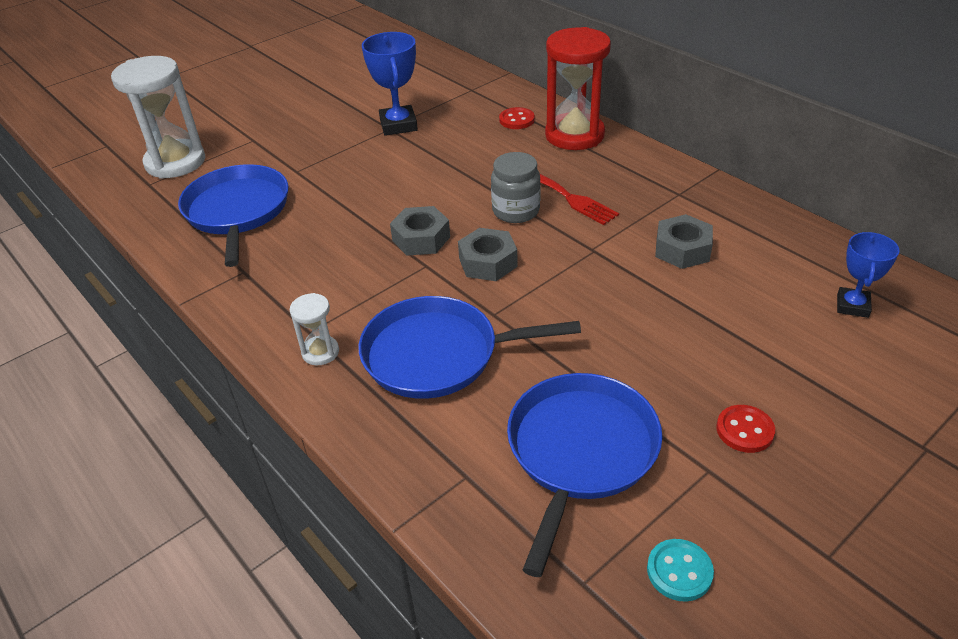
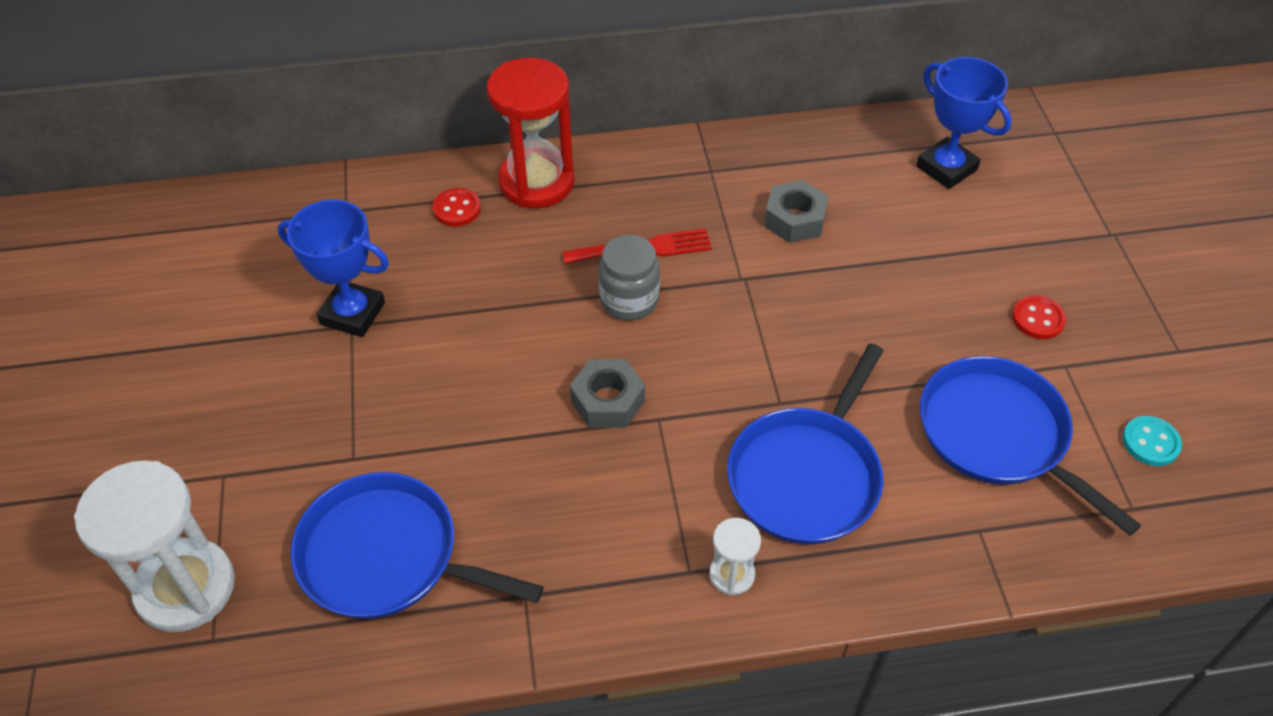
camera: 60 degrees left, 10 degrees up
grey nut [458,228,518,281] -> none
blue trophy [837,232,899,318] -> blue trophy [916,57,1012,189], size x1.56

